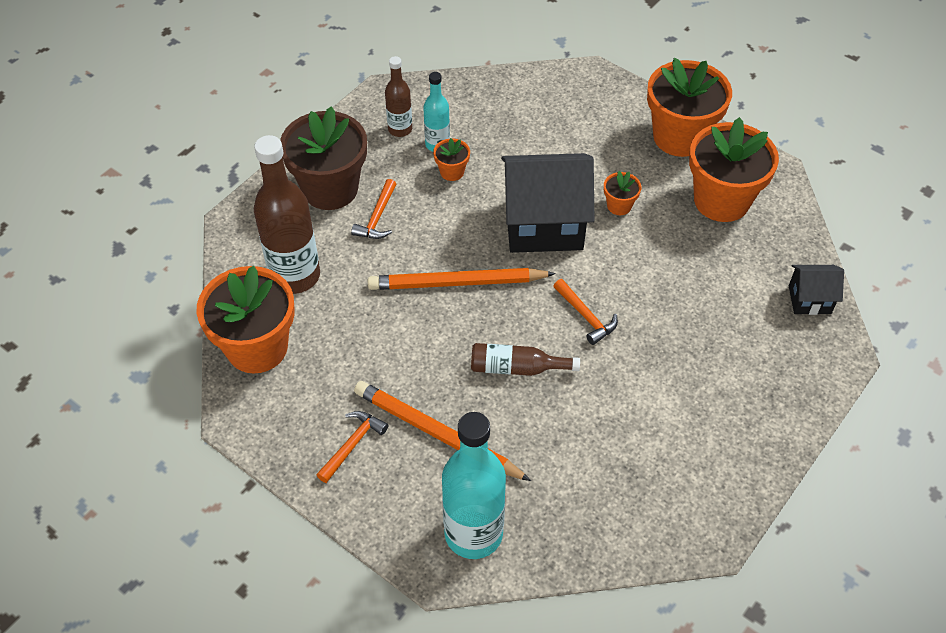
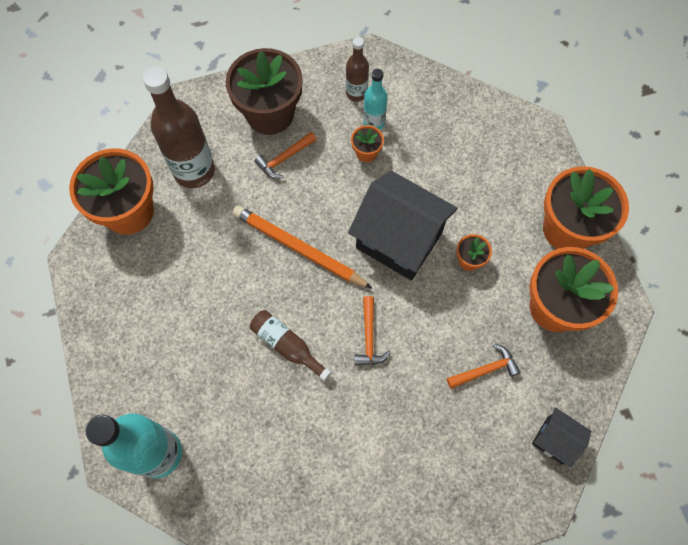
camera: 35 degrees right, 15 degrees up
orange hammer [317,411,388,483] -> orange hammer moved to [447,344,521,389]
orange pencil [354,381,531,481] -> none

